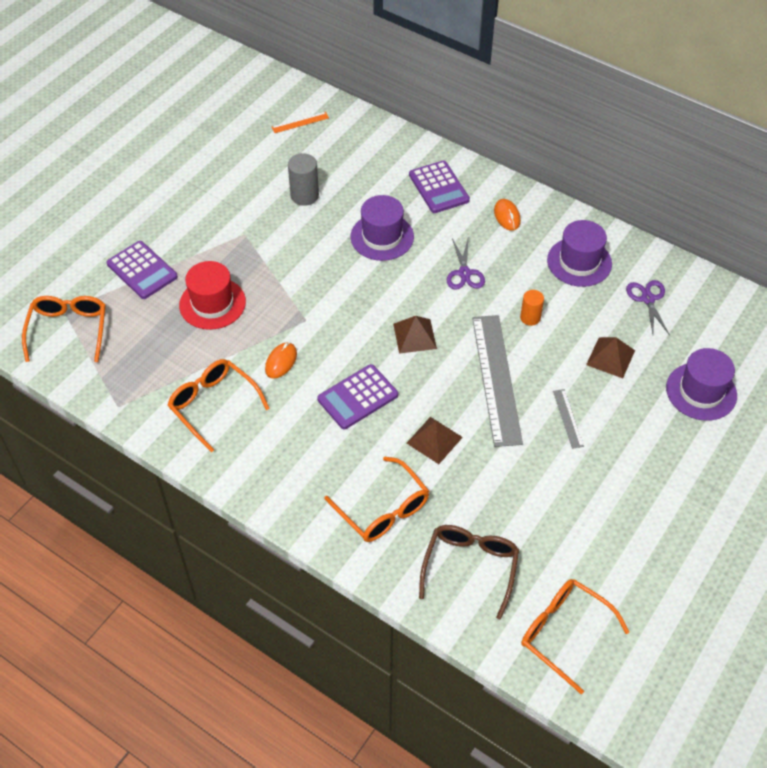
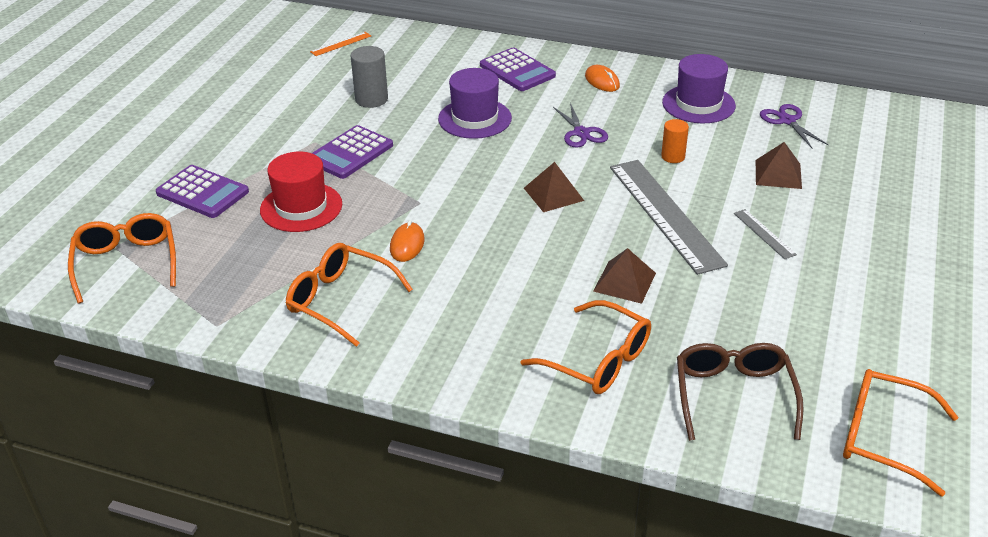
camera: 15 degrees left, 15 degrees down
purple calculator [317,364,398,429] -> purple calculator moved to [312,125,393,179]
purple hat [666,348,737,421] -> none

